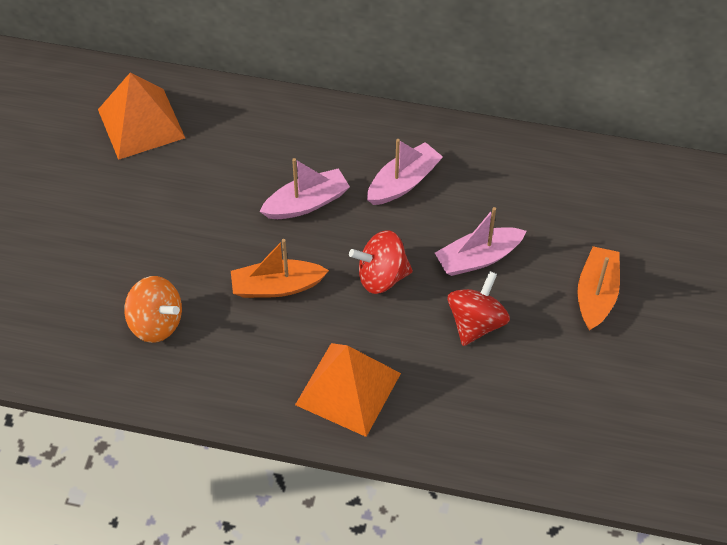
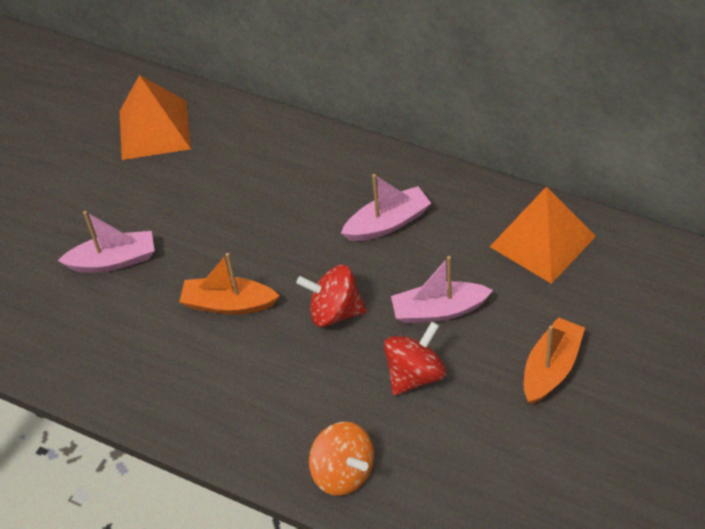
camera: 20 degrees right, 5 degrees down
orange spinning top [124,276,182,343] -> orange spinning top moved to [309,422,374,496]
pink boat [259,158,350,219] -> pink boat moved to [58,211,155,273]
orange pyramid [295,343,401,437] -> orange pyramid moved to [490,186,596,284]

